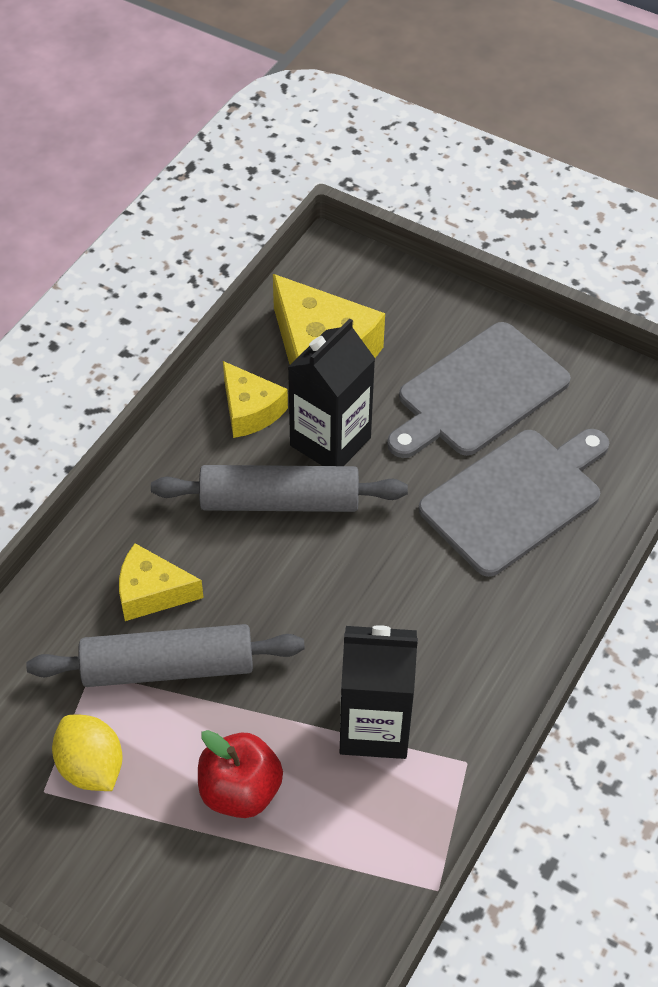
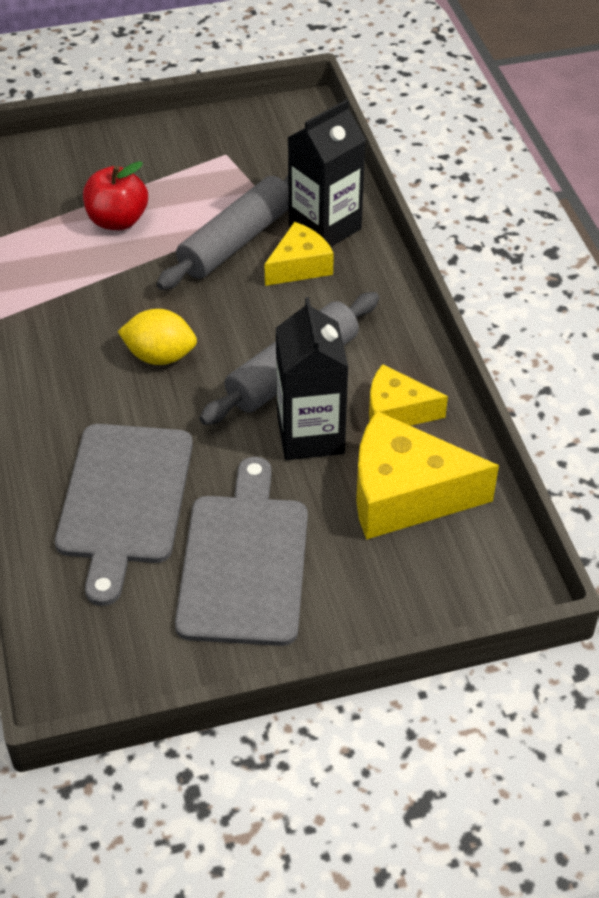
camera: 135 degrees right, 5 degrees down
yellow lemon [52,715,123,791] -> yellow lemon moved to [117,309,197,365]
black carton [340,625,418,759] -> black carton moved to [287,99,366,247]

